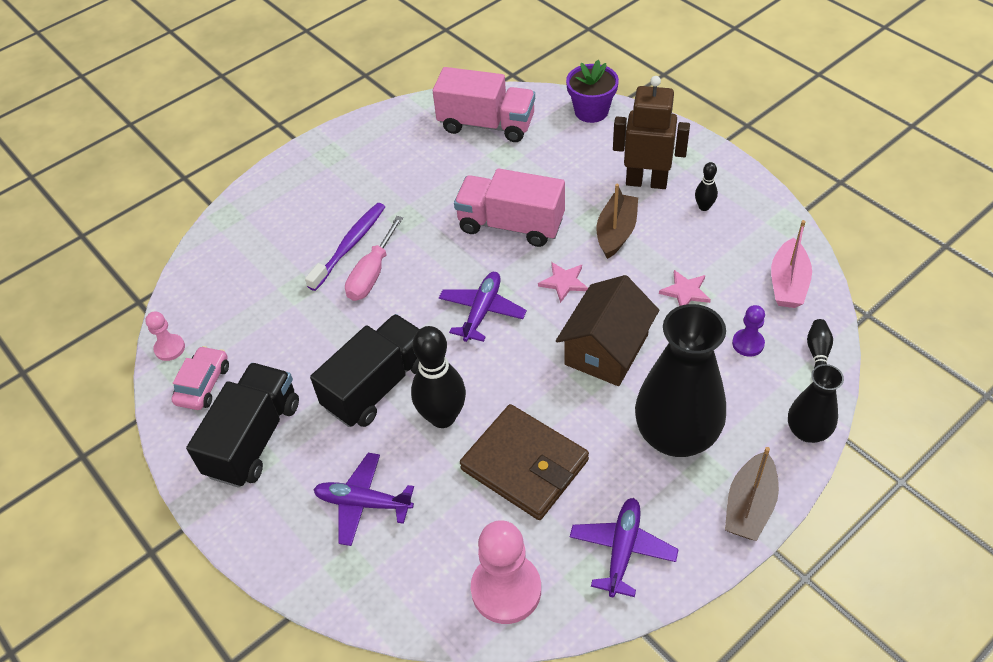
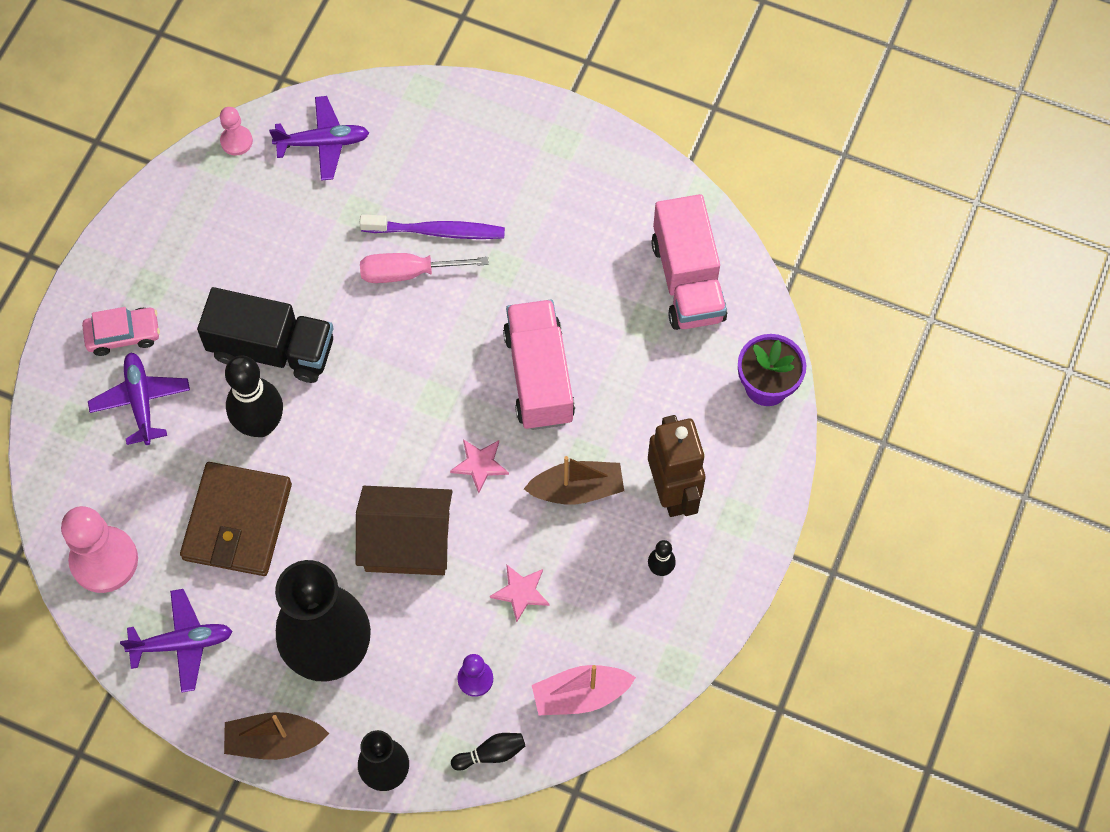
camera: 60 degrees right, 15 degrees up
pink car [171,346,229,410] -> pink car moved to [82,307,160,356]
black truck [186,363,299,488] -> none
purple plane [439,272,527,342] -> purple plane moved to [269,96,369,181]

